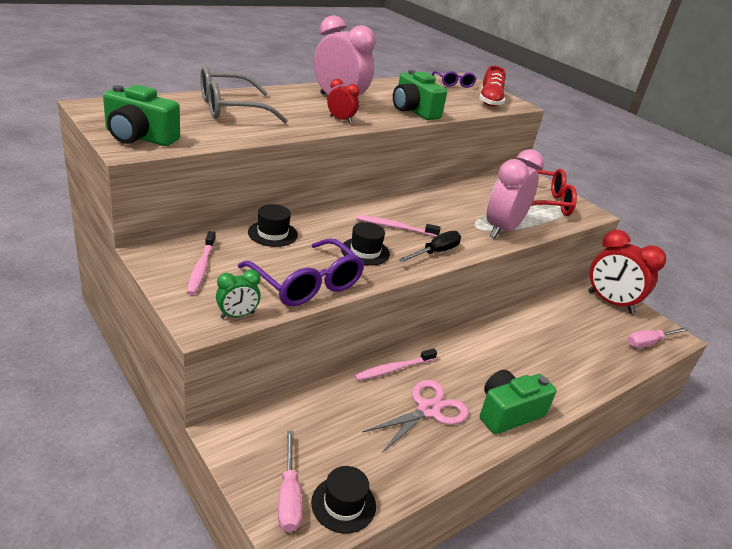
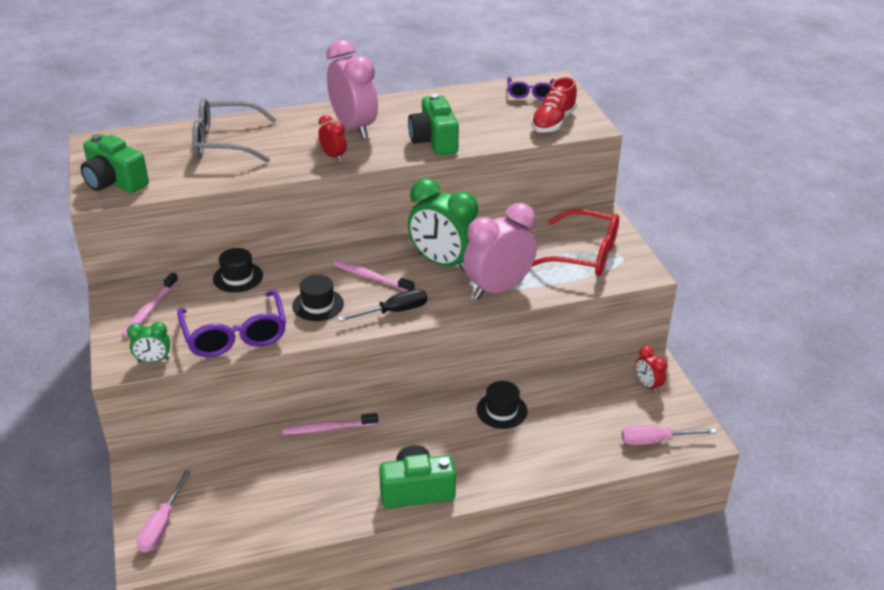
camera: 25 degrees right, 5 degrees up
black hat [311,466,376,533] -> black hat moved to [477,381,527,429]
pink scissors [362,380,469,453] -> none
red clock [588,230,666,314] -> red clock [636,346,667,394], size x0.47
none -> green clock [408,178,478,273]

